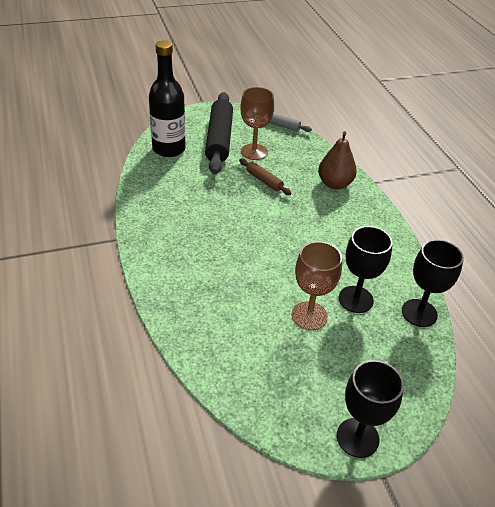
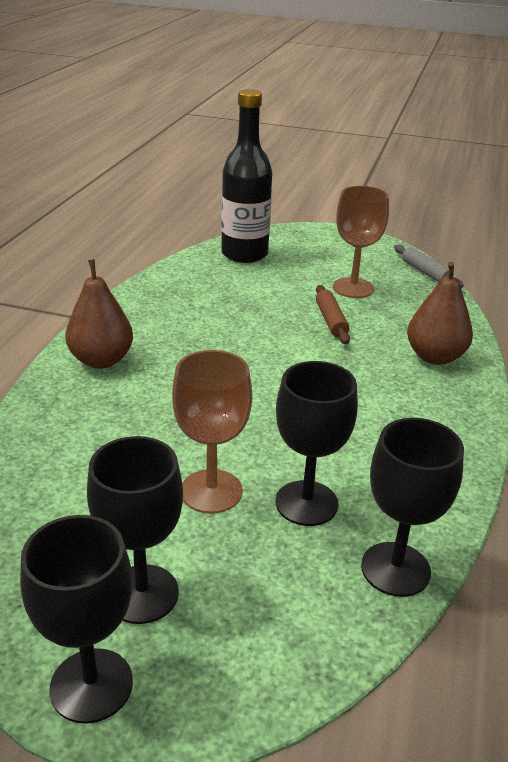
camera: 35 degrees right, 10 degrees down
black rolling pin [205,92,233,174] -> none
none -> brown pear [65,259,133,369]
none -> black goblet [87,436,183,624]

